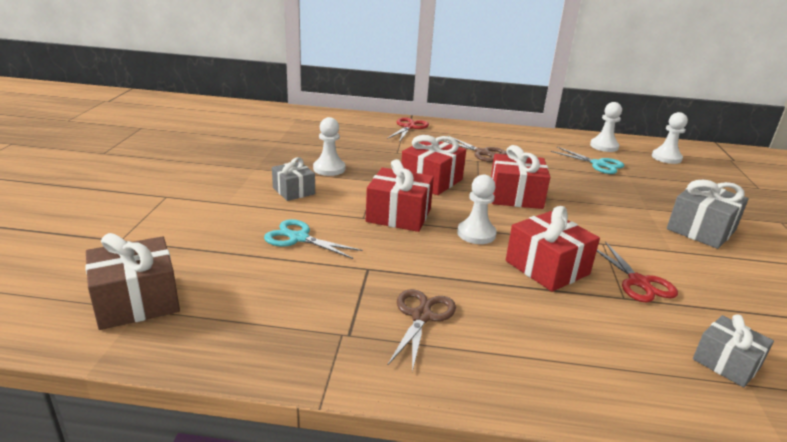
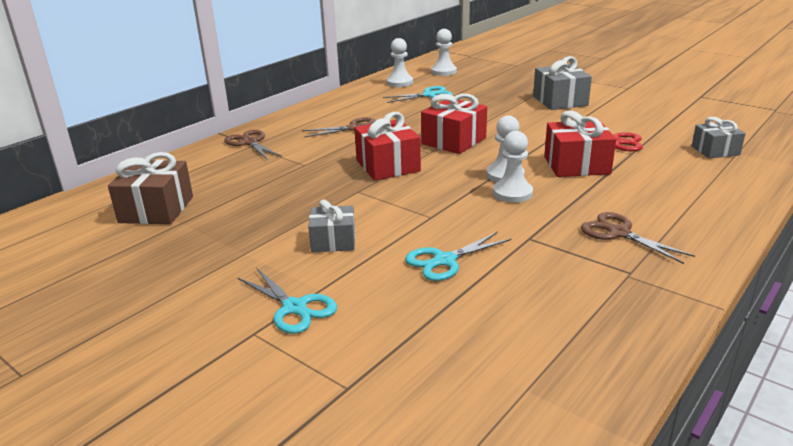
camera: 55 degrees left, 0 degrees up
brown gift [85,233,180,330] -> brown gift moved to [108,152,193,224]
white pawn [313,117,345,176] -> white pawn moved to [493,131,533,203]
red gift [366,159,434,232] -> none
red scissors [387,117,429,142] -> brown scissors [224,130,282,159]
none -> turquoise scissors [238,267,337,334]

